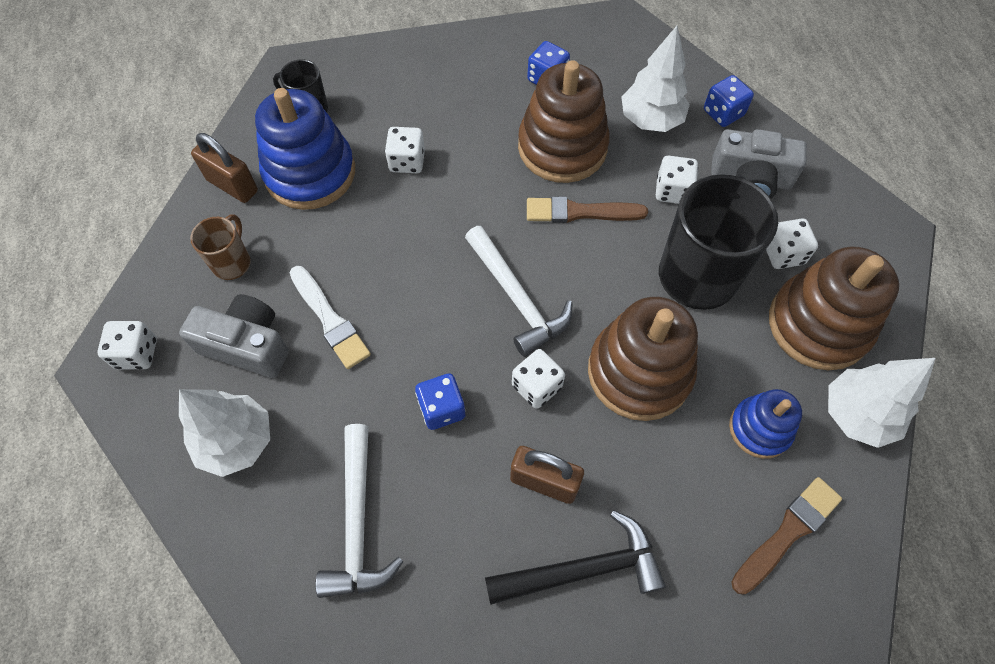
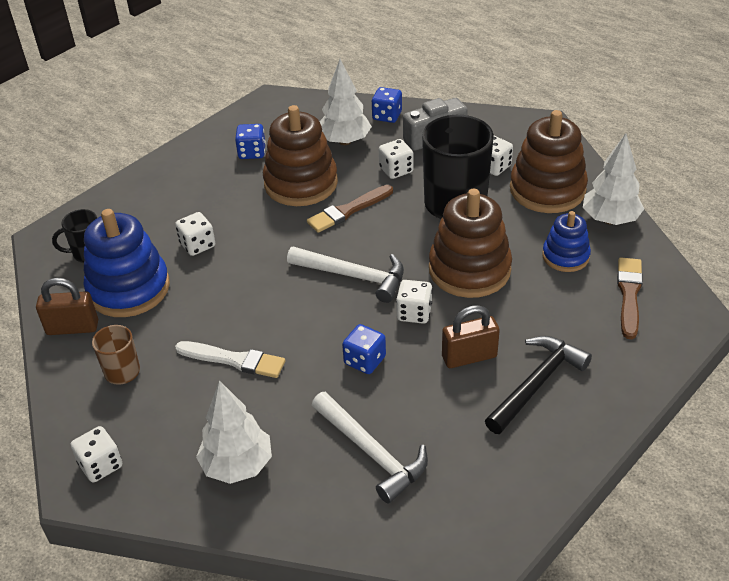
camera: 35 degrees left, 20 degrees down
grey camera [179,294,289,378] -> none

